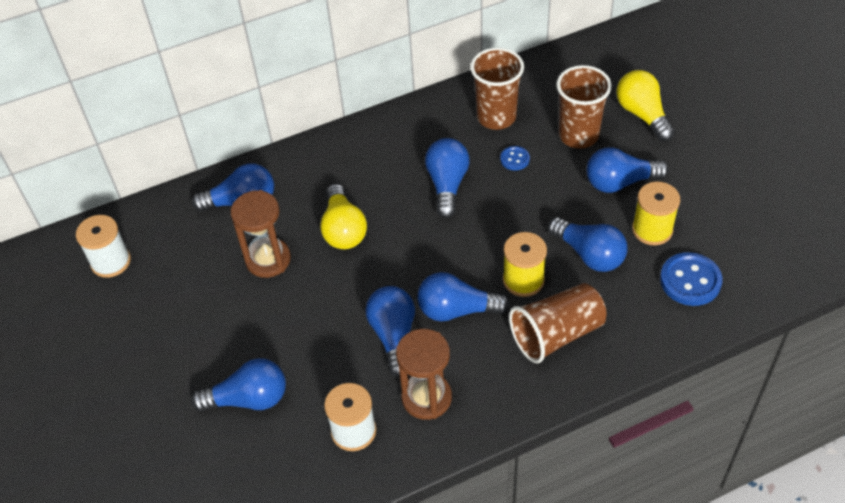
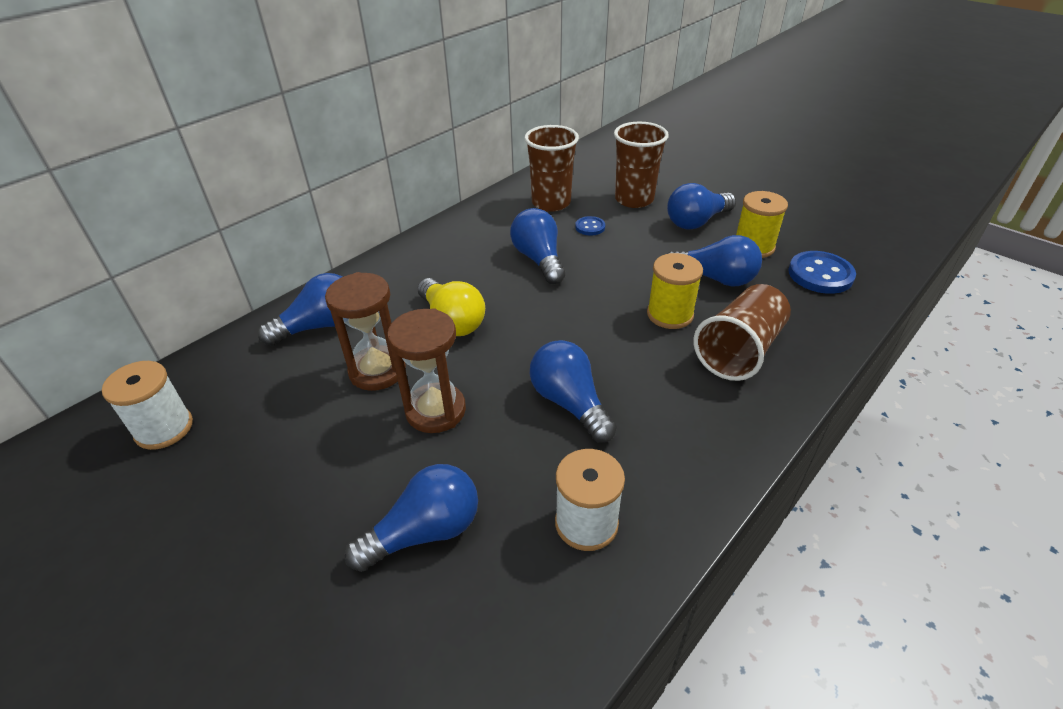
camera: 25 degrees left, 10 degrees down
brown hourglass [396,329,452,420] -> brown hourglass moved to [387,308,466,433]
blue light bulb [417,272,510,321] -> none
yellow light bulb [616,70,675,141] -> none

